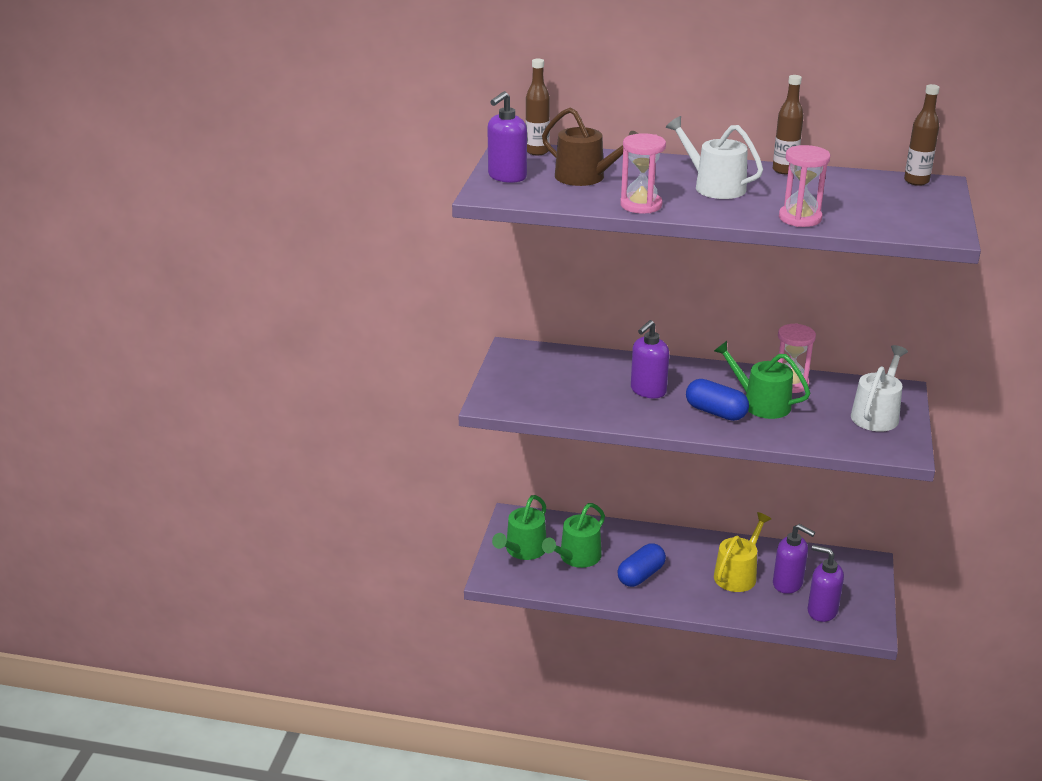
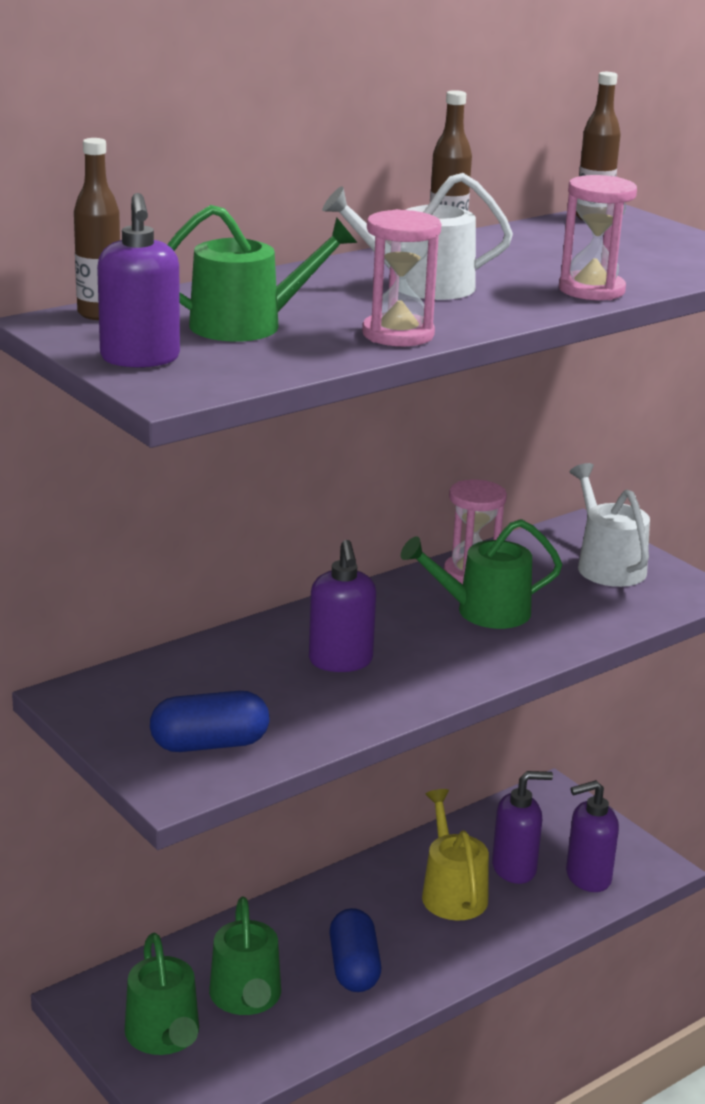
camera: 50 degrees left, 5 degrees down
brown watering can [542,107,638,186] -> green watering can [167,205,358,342]
blue capsule [686,379,749,421] -> blue capsule moved to [150,691,269,752]

